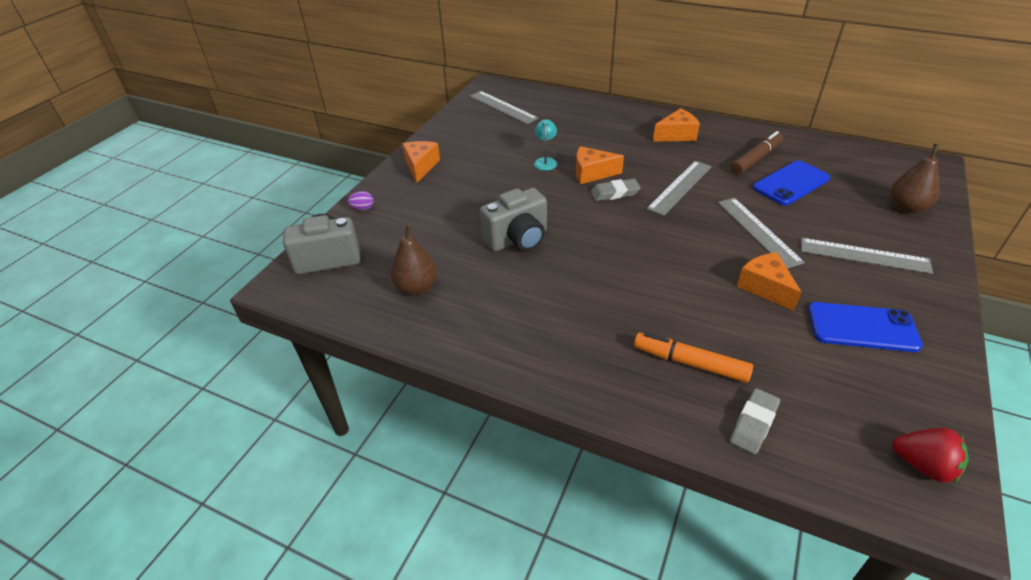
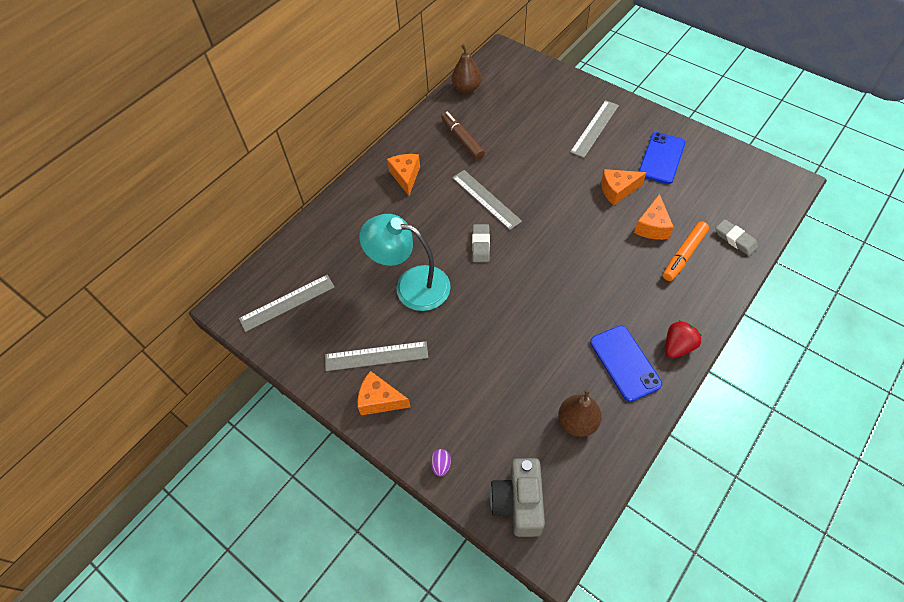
camera: 75 degrees left, 15 degrees up
grey camera [480,188,547,251] -> none
turquoise lamp [534,119,557,171] -> turquoise lamp [359,214,451,311], size x2.33
orange cheese [576,146,624,184] -> orange cheese moved to [634,194,674,240]
grey ruler [718,198,805,269] -> grey ruler moved to [325,341,428,371]
blue phone [753,160,830,206] -> blue phone moved to [590,325,662,402]
brown pear [890,144,940,213] -> brown pear moved to [452,44,481,94]
red strawberry [892,427,969,483] -> red strawberry moved to [665,320,702,358]

